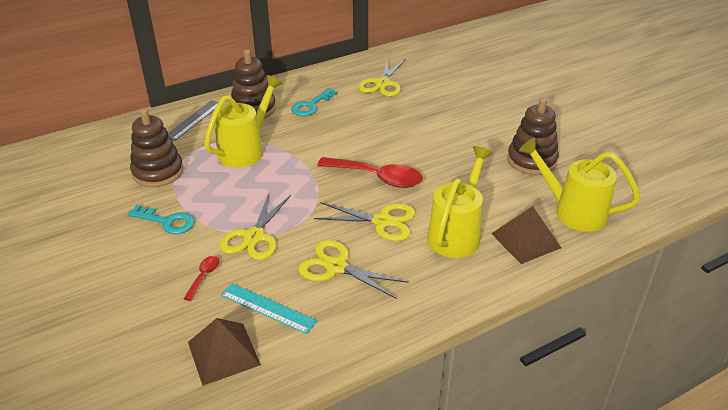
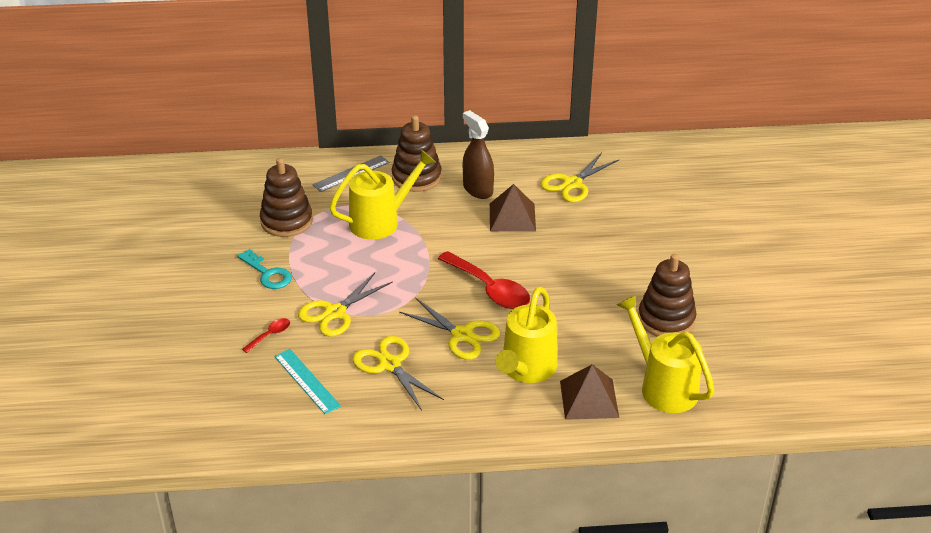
camera: 25 degrees right, 0 degrees up
brown pyramid [188,318,261,386] -> brown pyramid moved to [490,184,536,232]
turquoise key [291,88,338,116] -> brown spray bottle [463,110,494,199]
yellow watering can [427,146,493,258] -> yellow watering can turned 150 degrees clockwise [496,286,557,383]

